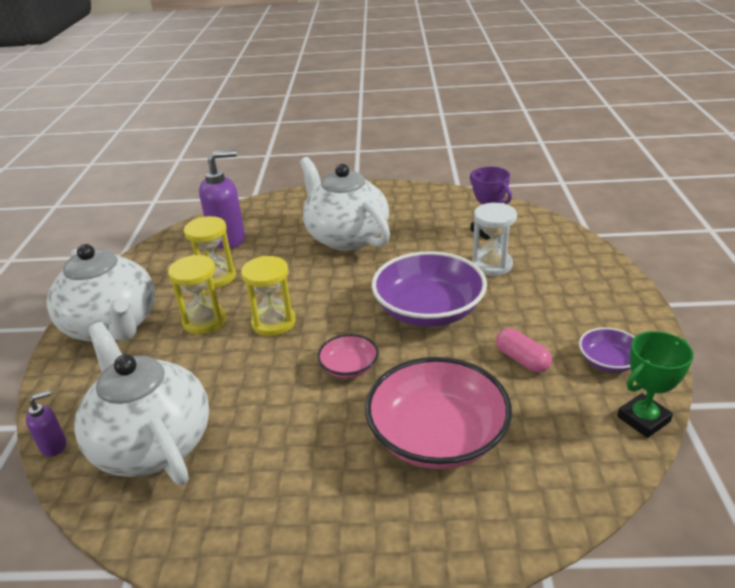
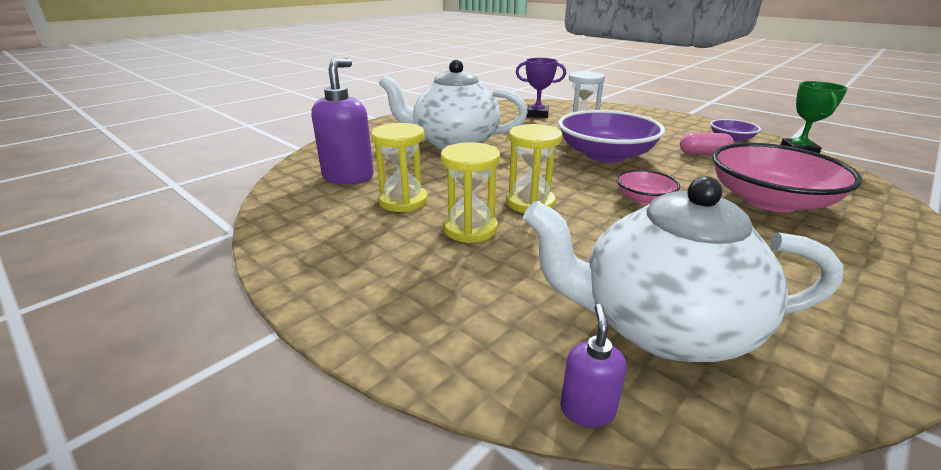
camera: 50 degrees left, 5 degrees down
white teapot [47,244,155,342] -> none

